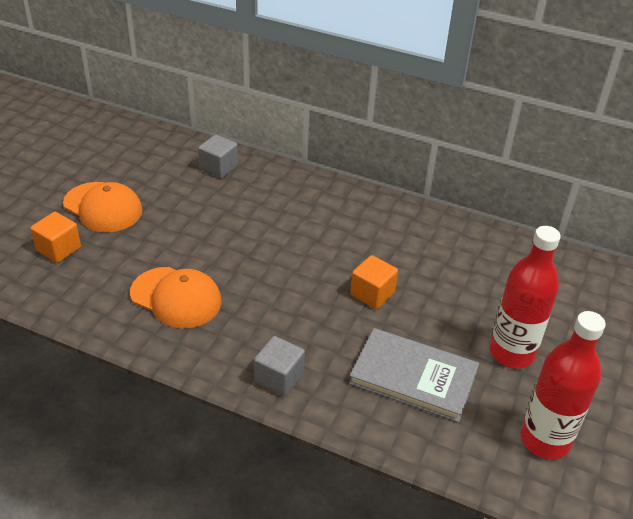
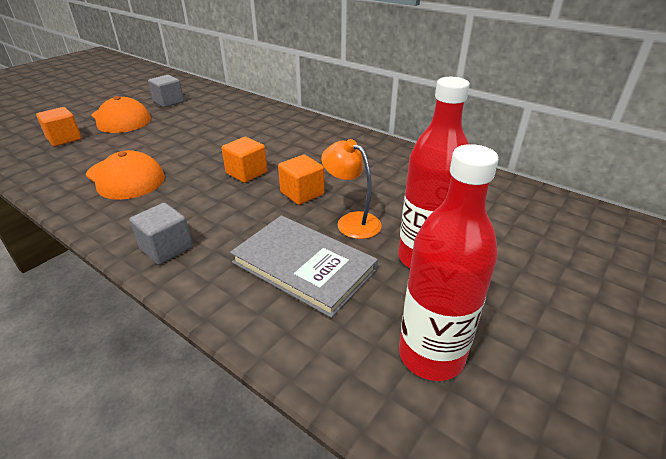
camera: 15 degrees right, 5 degrees down
grey cube [198,135,238,179] -> grey cube moved to [148,75,184,107]
none -> orange cube [222,137,267,183]
none -> orange lamp [321,139,382,239]

